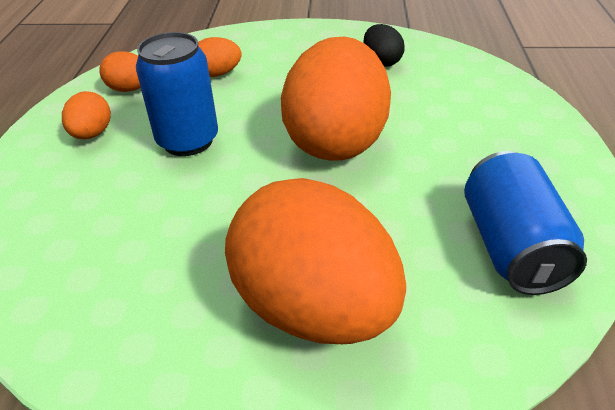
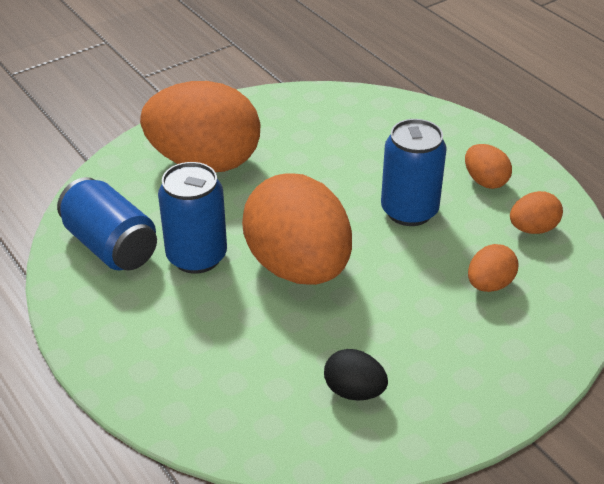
camera: 140 degrees right, 0 degrees up
none -> blue can [158,162,227,274]

